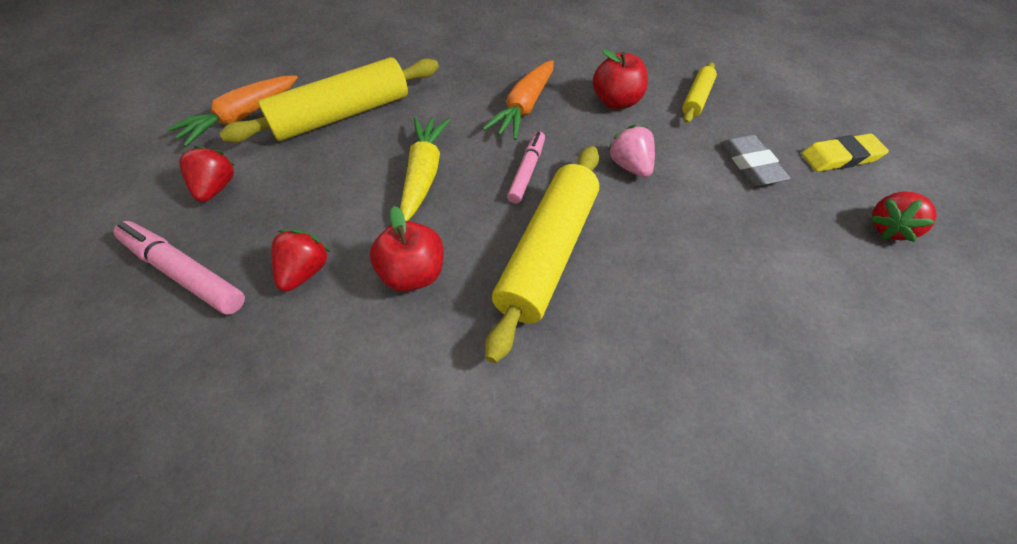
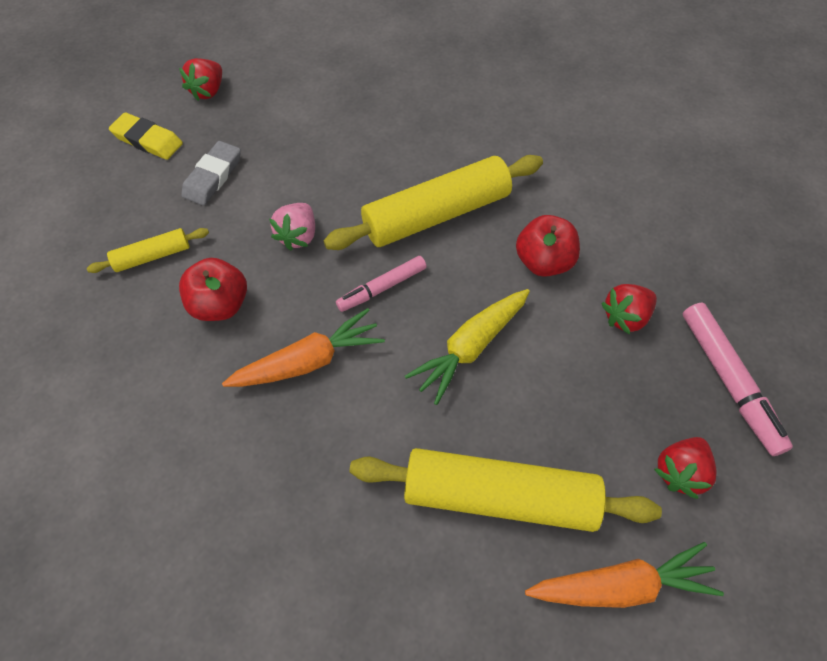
camera: 140 degrees left, 5 degrees up
red strawberry [869,191,937,242] -> red strawberry turned 120 degrees clockwise [179,58,222,101]

